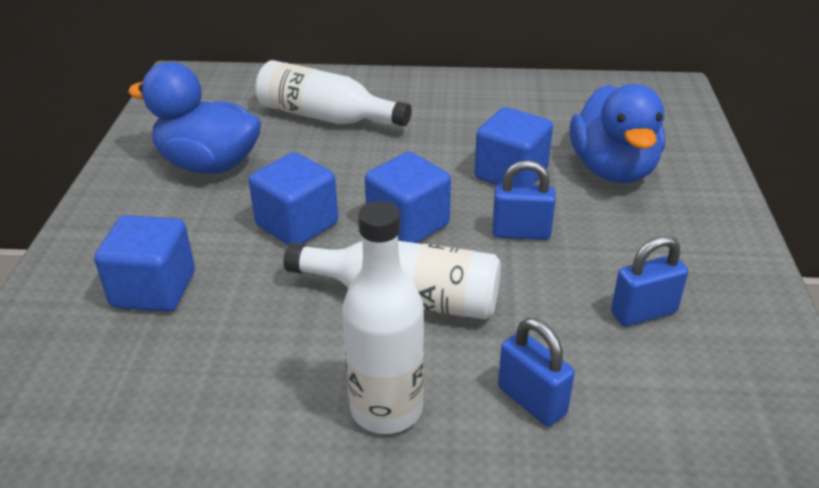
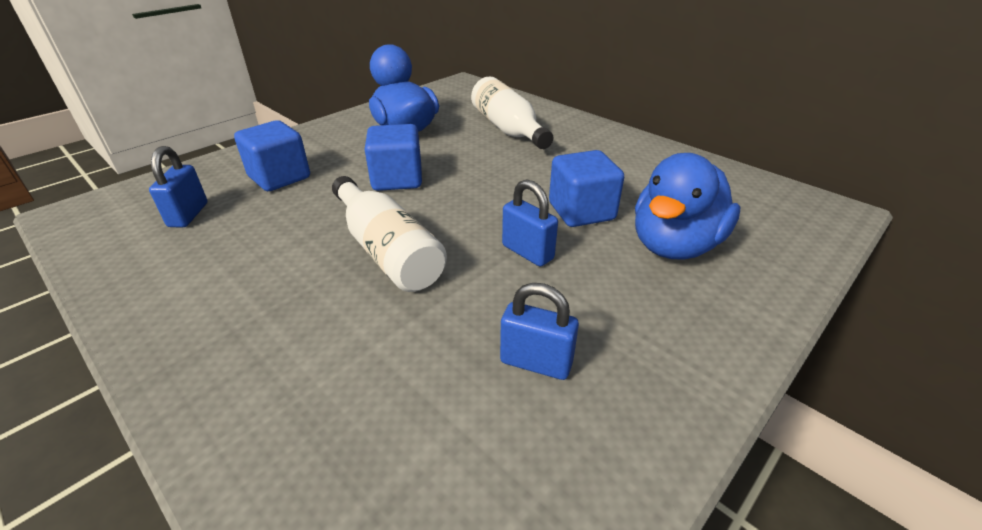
camera: 40 degrees right, 0 degrees up
white bottle [342,201,424,434] -> none
blue cube [365,152,451,243] -> none
blue padlock [498,318,575,427] -> blue padlock moved to [149,146,208,227]

